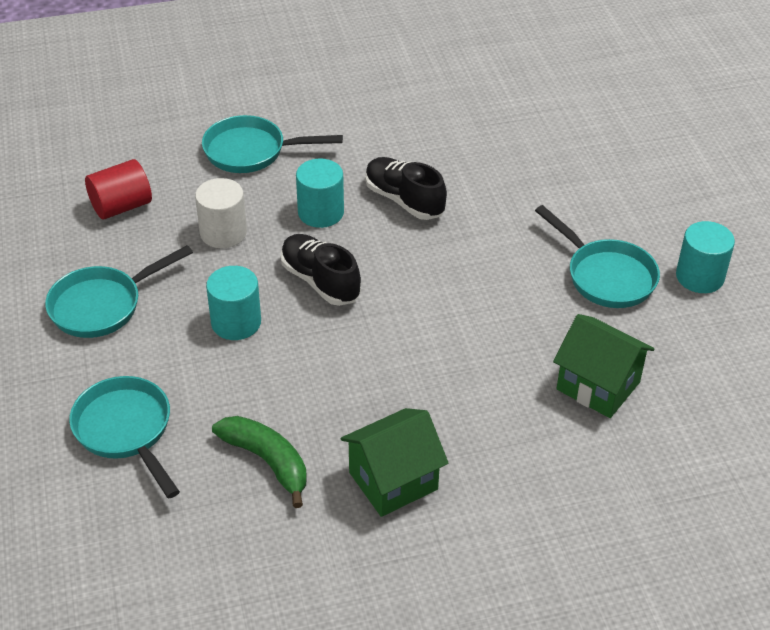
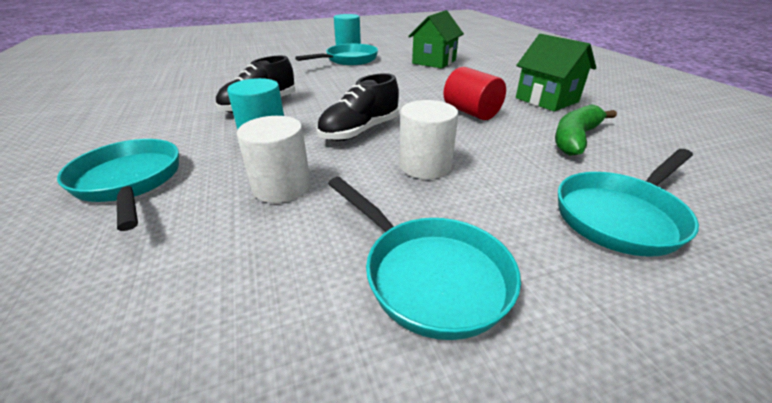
camera: 95 degrees left, 10 degrees down
red cylinder [85,159,152,219] -> red cylinder moved to [444,67,506,120]
turquoise pan [202,115,343,173] -> turquoise pan turned 150 degrees clockwise [57,139,179,231]
turquoise cylinder [206,266,261,340] -> white cylinder [399,100,458,179]

